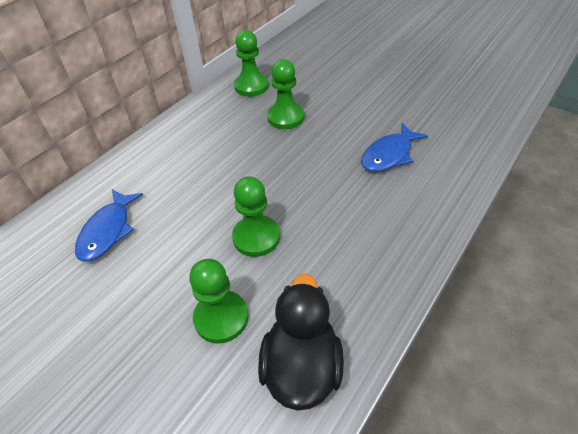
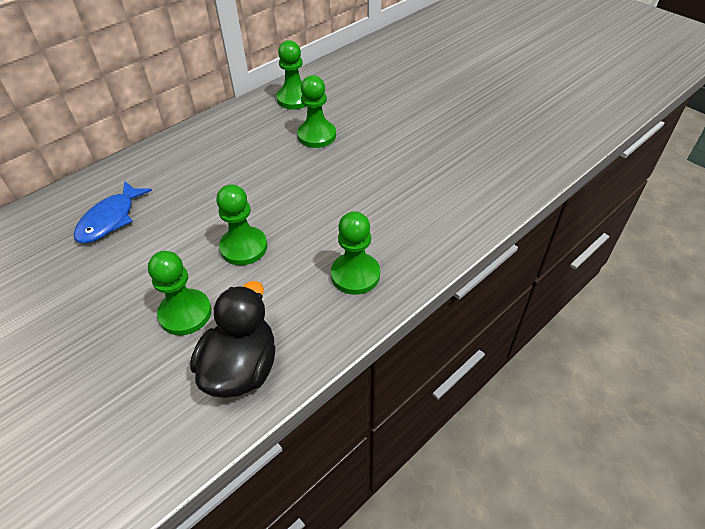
camera: 10 degrees right, 0 degrees up
blue fish [361,123,428,172] -> none
none -> green pawn [331,211,380,295]

